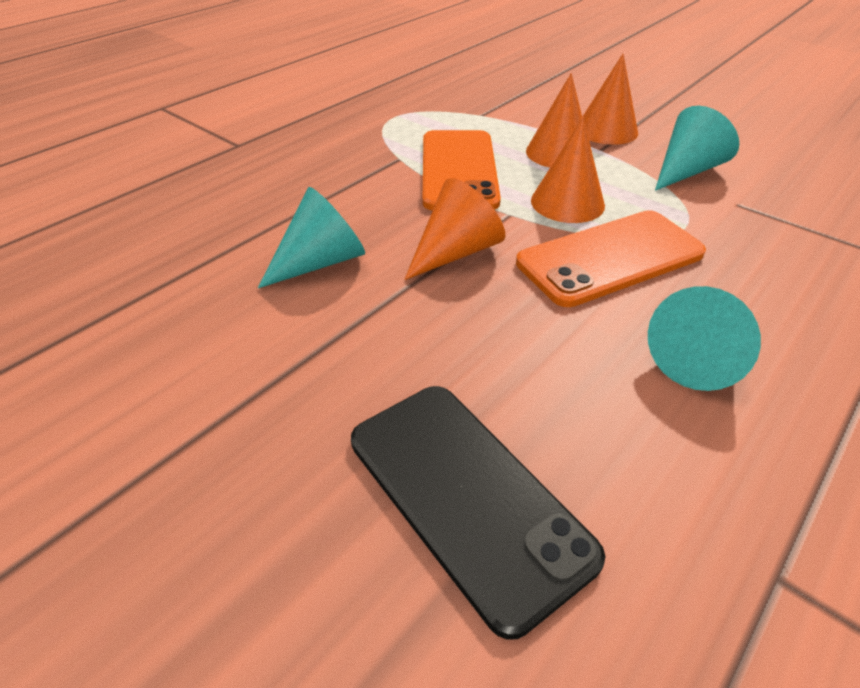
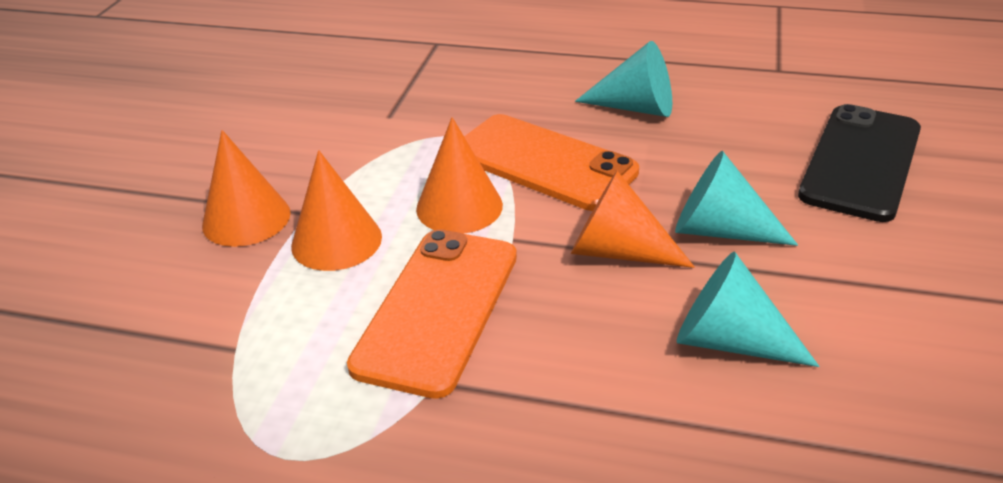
camera: 115 degrees left, 5 degrees down
orange phone [423,130,501,210] -> orange phone turned 45 degrees counterclockwise [347,229,517,399]
turquoise cone [655,106,739,191] -> turquoise cone moved to [675,151,798,246]

